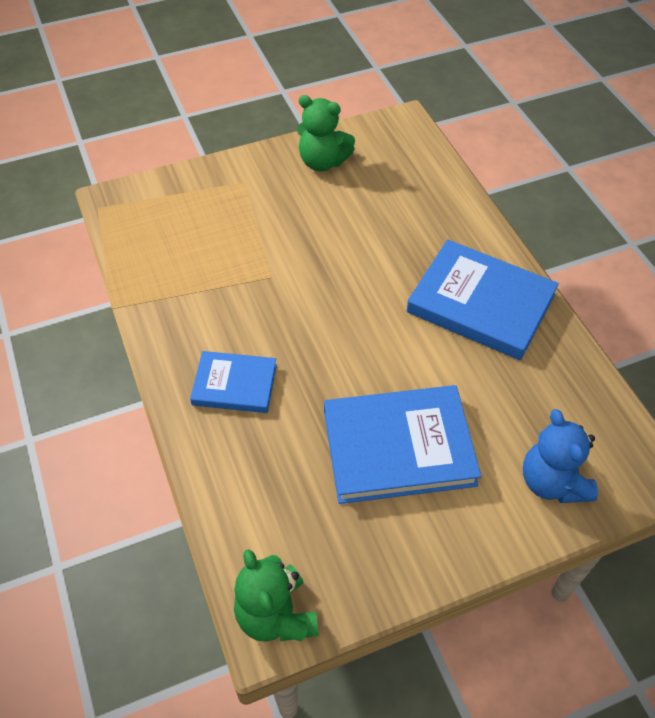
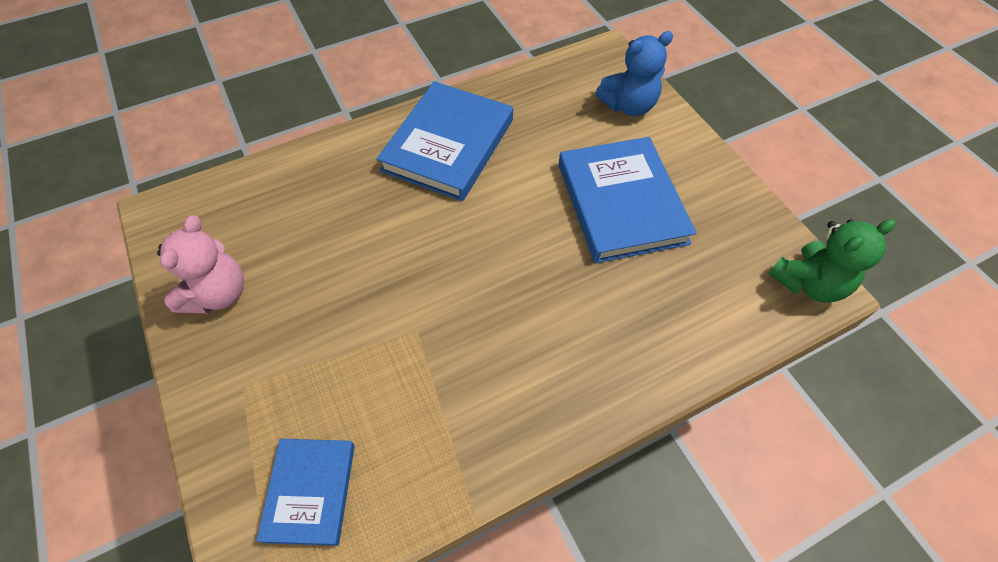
camera: 95 degrees left, 5 degrees up
blue book [190,351,277,413] -> blue book moved to [257,439,355,546]
green teddy bear [297,95,355,171] -> pink teddy bear [157,215,244,314]

